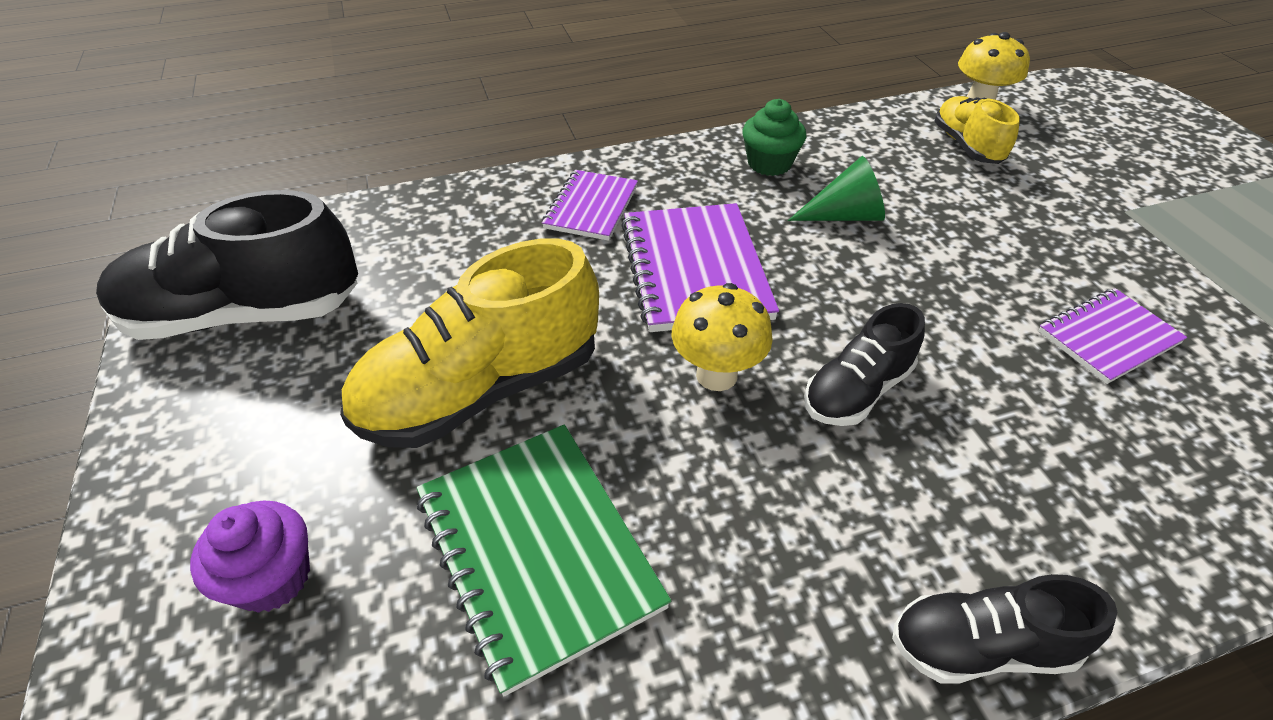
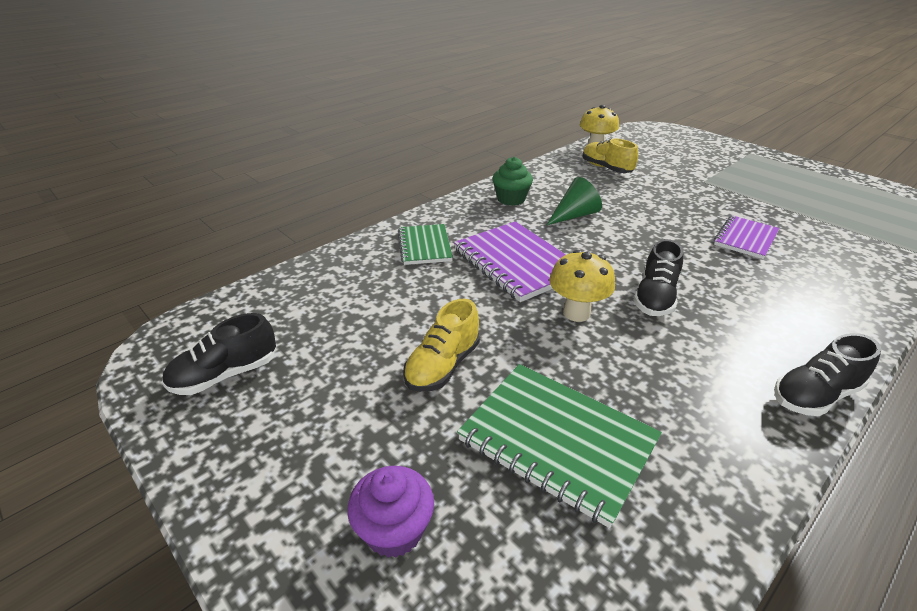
camera: 25 degrees left, 10 degrees down
black shoe [96,190,358,340] -> black shoe [162,313,276,395], size x0.56
yellow shoe [340,238,599,448] -> yellow shoe [403,299,480,392], size x0.56
purple notebook [542,170,638,241] -> green notebook [398,224,453,265]

